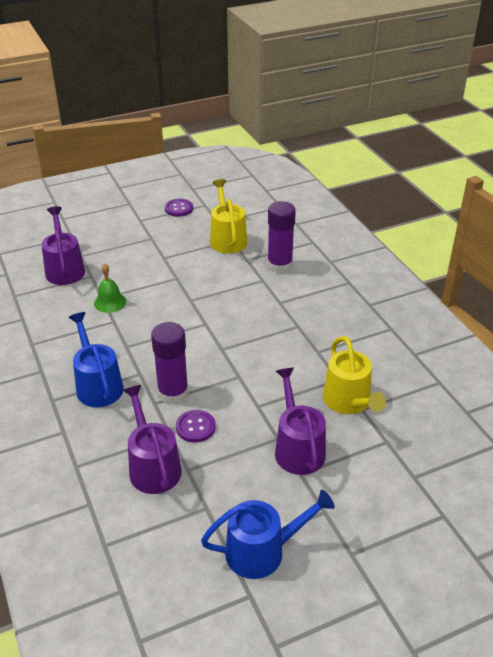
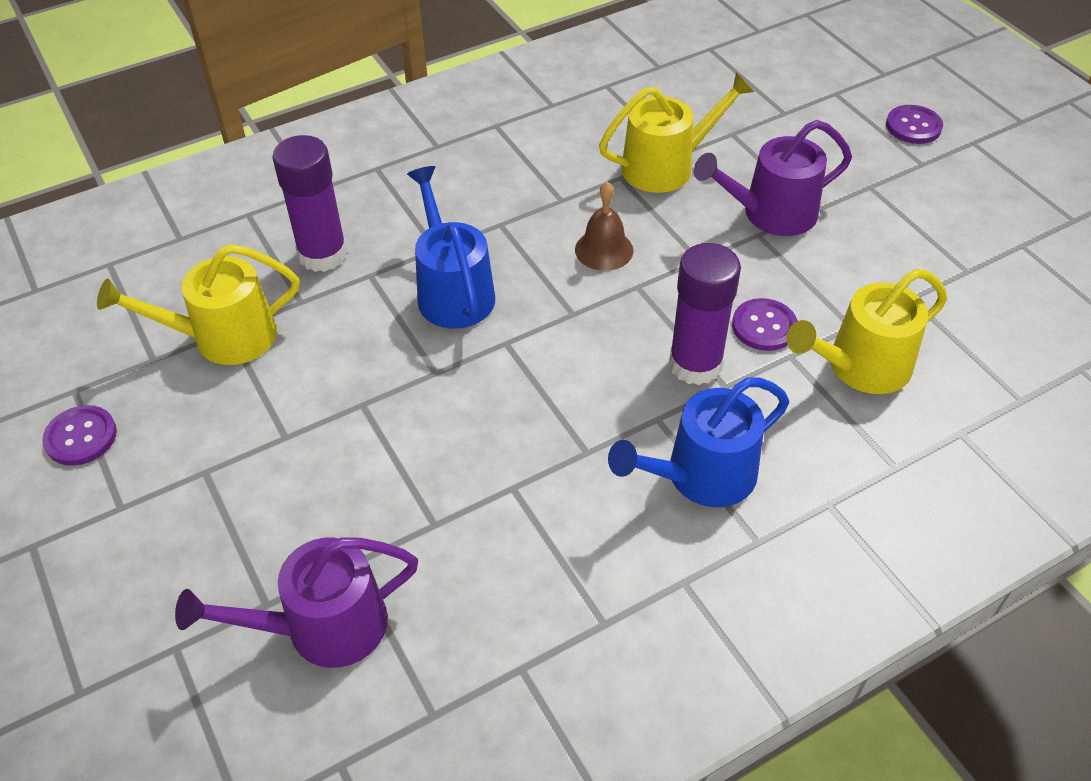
camera: 95 degrees left, 10 degrees up
green bell [94,263,126,313] -> none
purple watering can [123,385,182,494] -> yellow watering can [786,269,947,394]
blue watering can [201,490,335,579] -> blue watering can moved to [407,166,495,329]
none -> brown bell [575,182,634,271]
none -> purple button [886,105,943,144]

